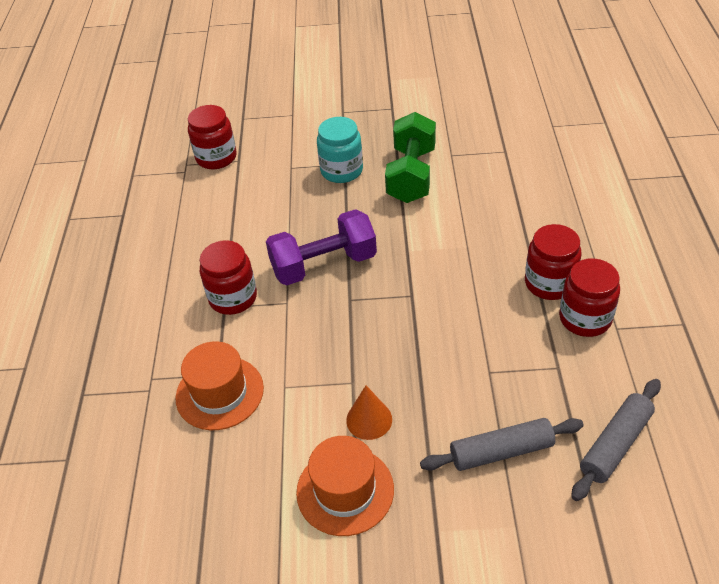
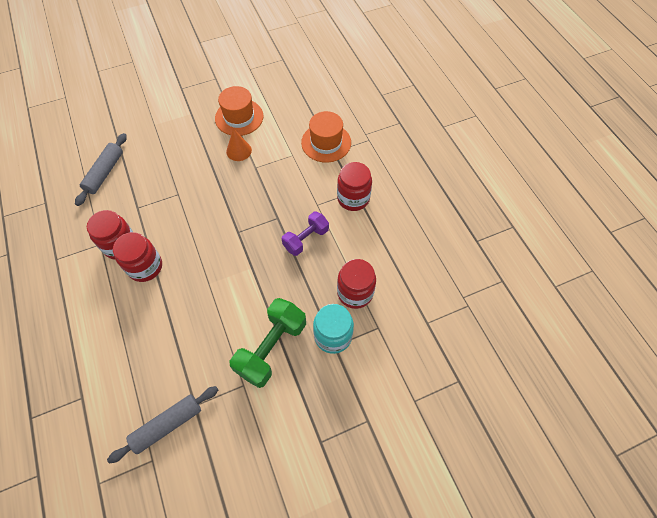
camera: 155 degrees right, 15 degrees up
red jar [188,105,237,169] -> red jar moved to [337,259,376,309]
purple dumbbell [266,209,377,285] -> purple dumbbell [282,211,329,256], size x0.64
green dumbbell [385,112,436,203] -> green dumbbell turned 45 degrees clockwise [230,298,306,388]
grey rolling pin [420,418,584,471] -> grey rolling pin moved to [107,386,218,464]

